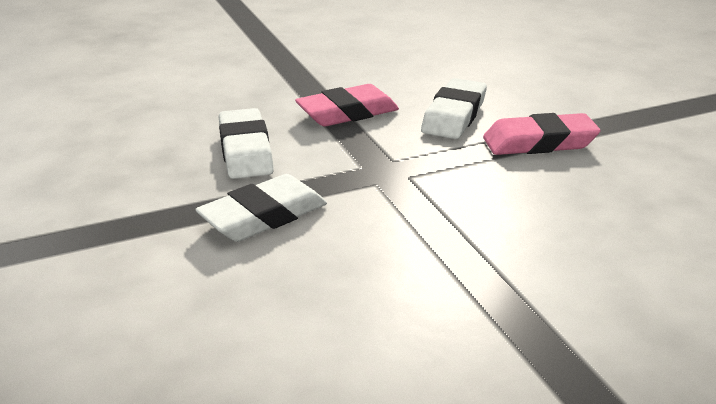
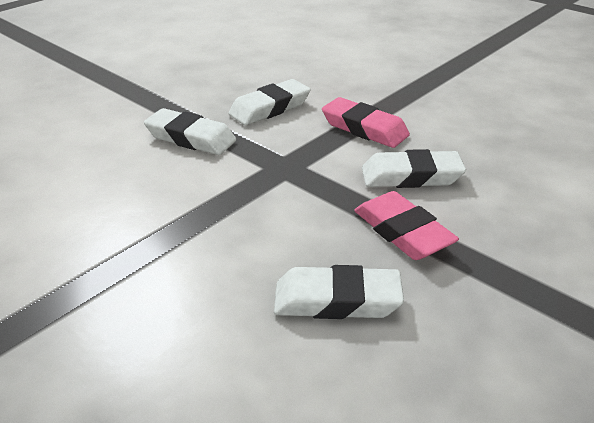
camera: 65 degrees right, 5 degrees up
none -> white eraser [274,265,404,319]

